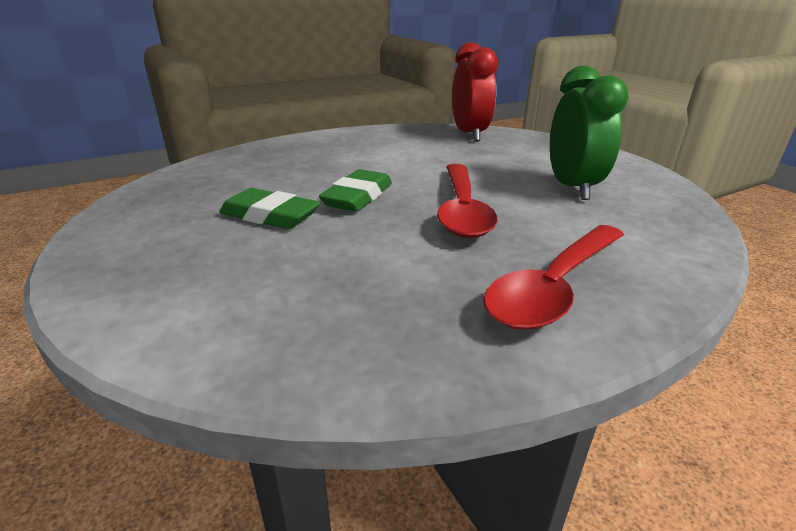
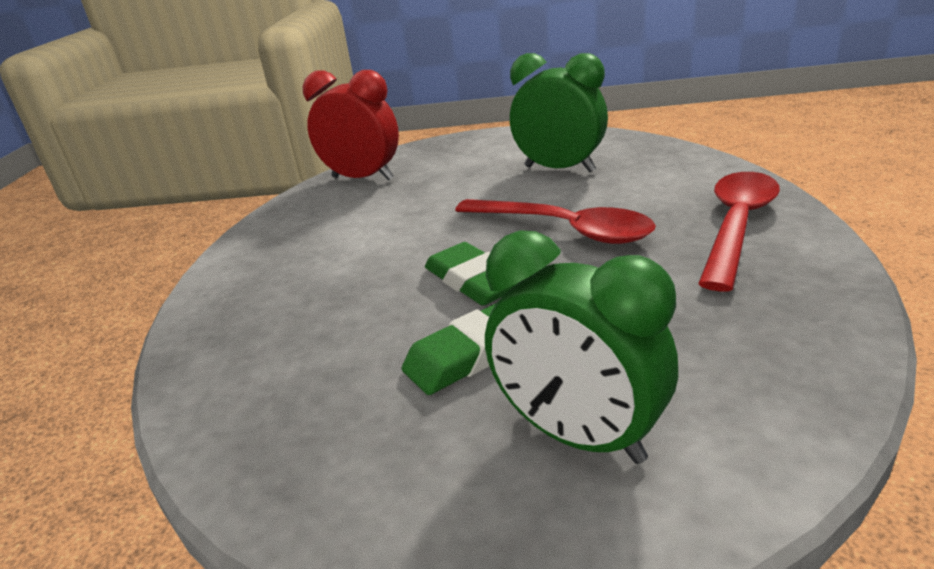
camera: 55 degrees left, 0 degrees up
red spoon [483,225,624,330] -> red spoon turned 135 degrees counterclockwise [698,172,780,292]
none -> green clock [485,230,678,464]

